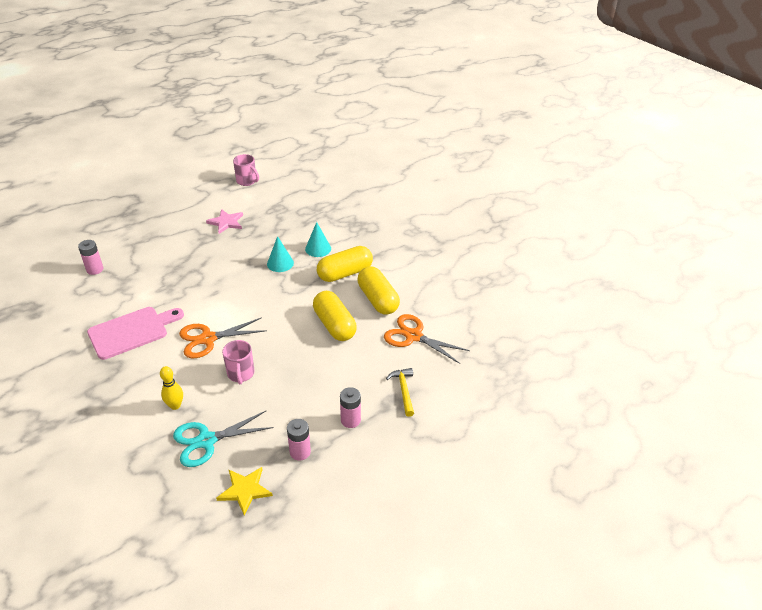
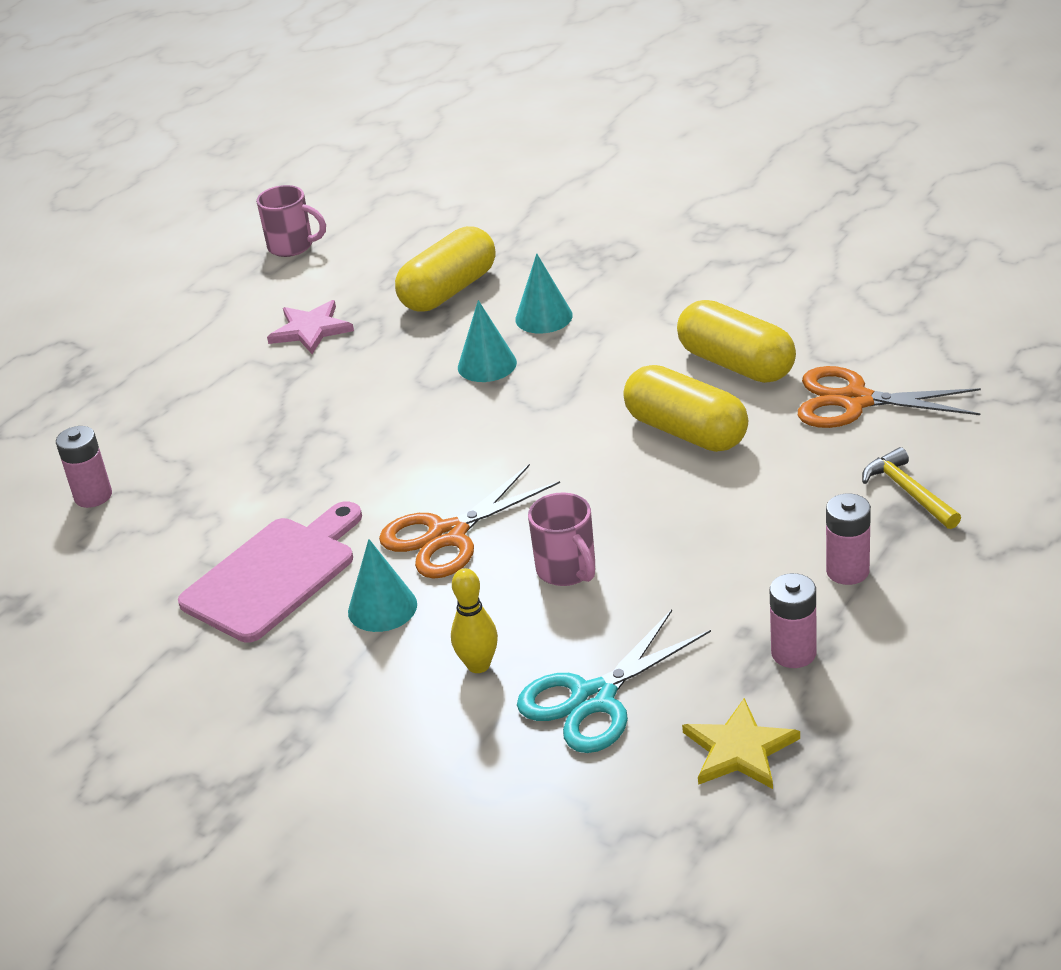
camera: 15 degrees left, 5 degrees down
yellow capsule [317,246,373,282] -> yellow capsule moved to [395,226,495,312]
none -> turquoise cone [348,539,417,632]

